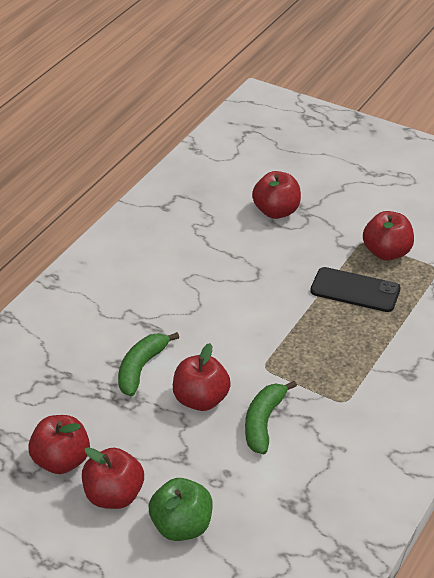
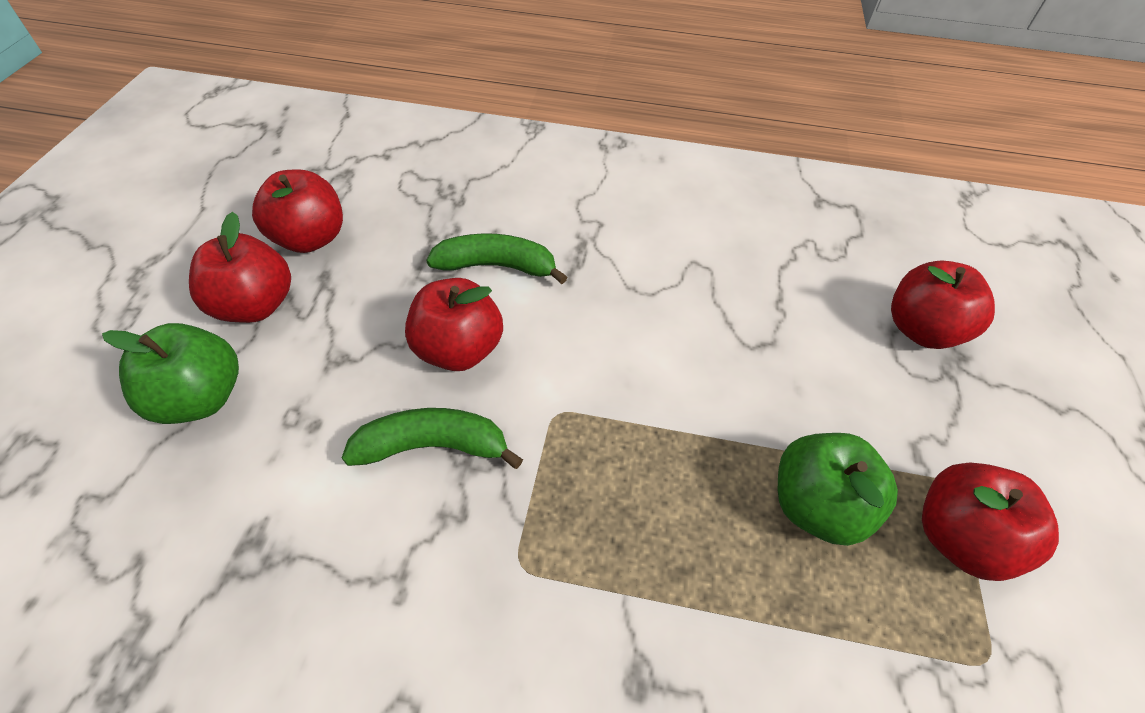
camera: 65 degrees right, 10 degrees up
black phone [310,267,401,312] -> green apple [778,433,898,546]

